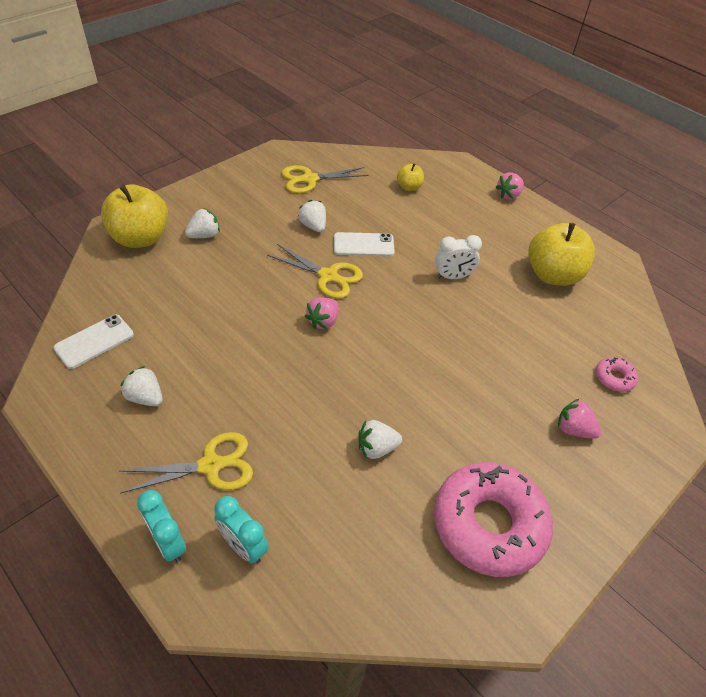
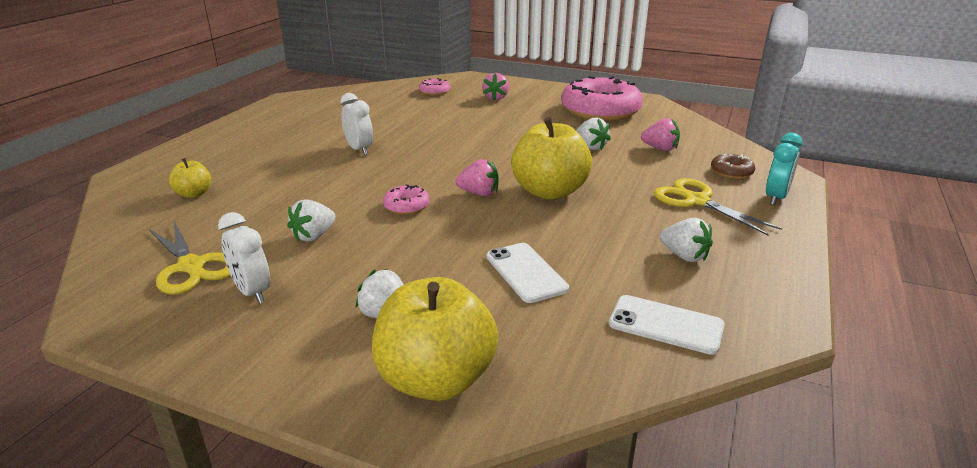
camera: 110 degrees left, 20 degrees down
white strawberry [121,366,163,406] -> white strawberry turned 60 degrees counterclockwise [660,218,713,262]
turquoise clock [214,496,269,563] -> brown donut [711,154,755,179]
yellow scissors [267,244,363,299] -> pink donut [383,184,430,215]
white phone [334,232,395,256] -> white phone moved to [486,243,569,303]
pink strawberry [495,172,524,200] -> pink strawberry moved to [641,118,680,151]
yellow apple [528,223,595,286] -> yellow apple moved to [511,117,592,200]
none -> white clock [218,212,270,304]

